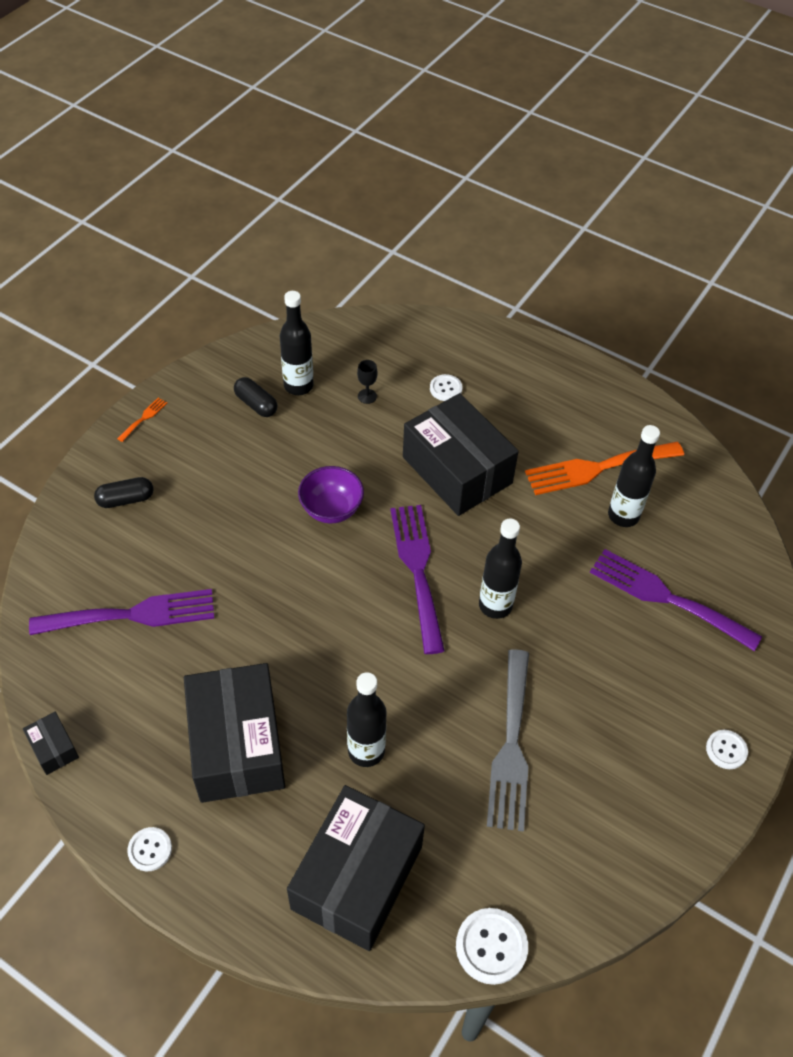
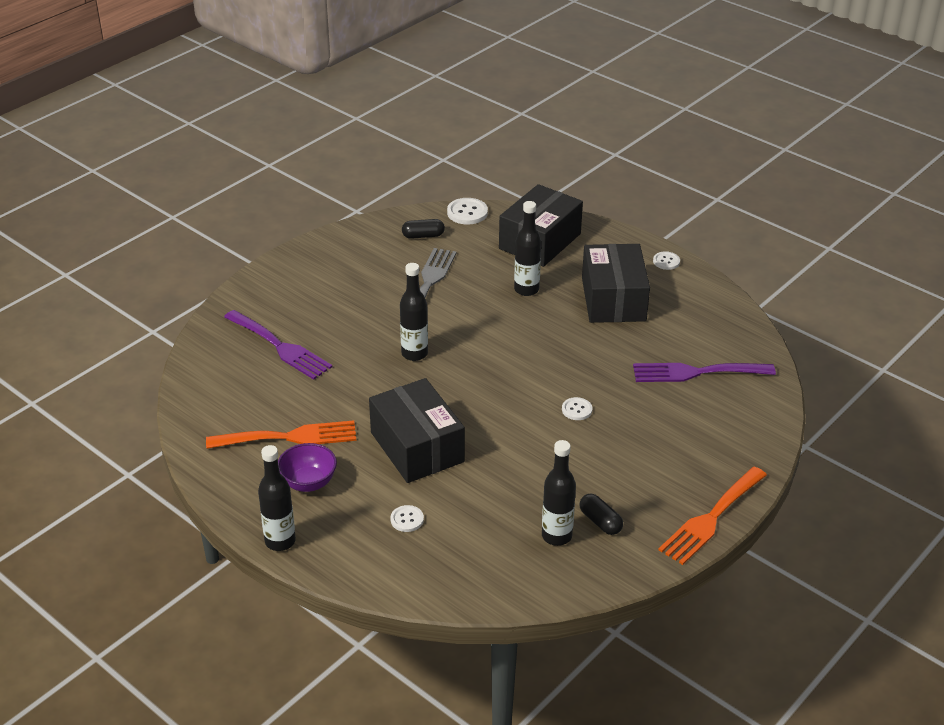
camera: 170 degrees left, 15 degrees down
black box [23,712,79,775] -> none
black capsule [94,477,153,508] -> black capsule moved to [402,219,445,239]
orange fork [117,398,167,442] -> orange fork [658,467,767,565], size x2.46
purple bowl [298,466,364,523] -> purple bowl moved to [278,443,337,492]
black goblet [357,360,378,404] -> none
purple fork [390,505,445,654] -> none
black bottle [608,425,660,527] -> black bottle moved to [258,445,296,551]
white button [706,730,748,769] -> white button moved to [562,397,593,420]

